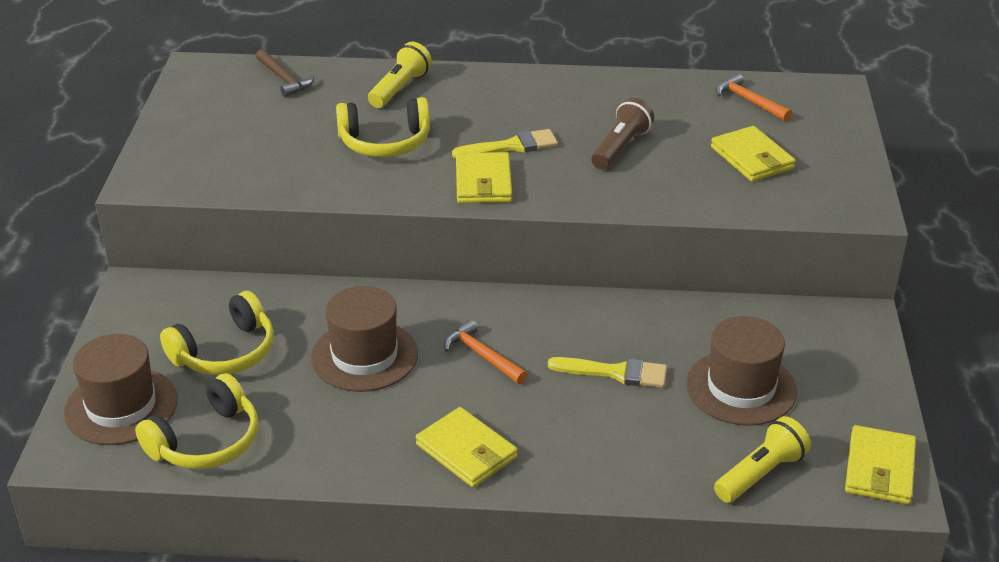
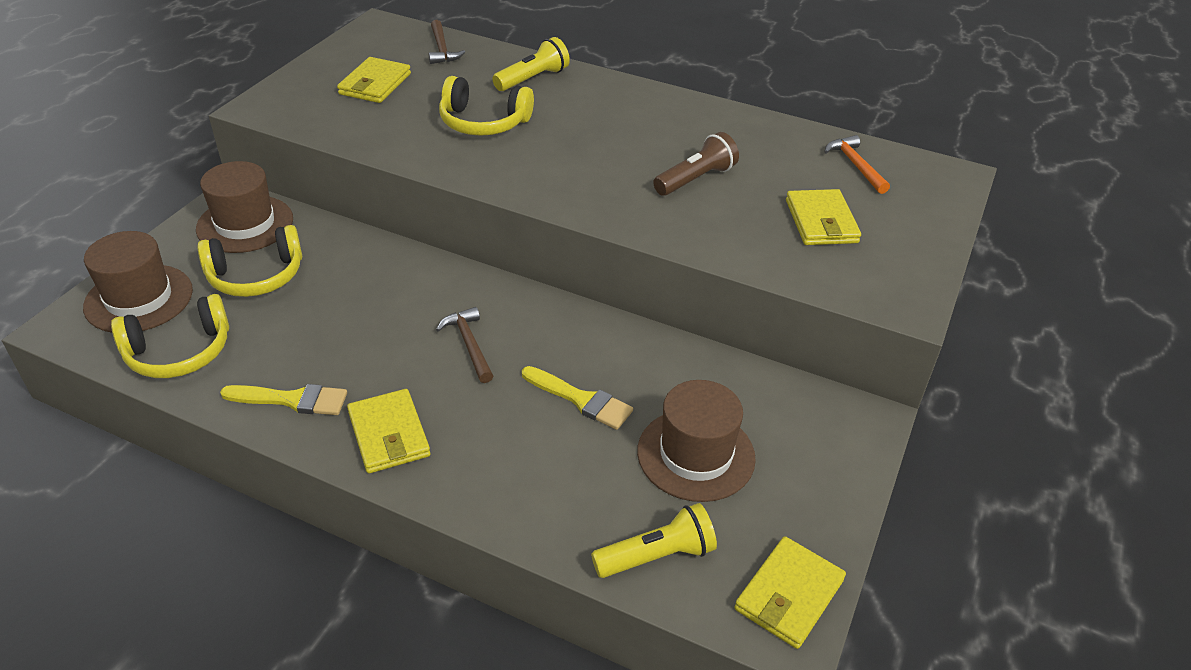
camera: 20 degrees right, 5 degrees up
brown hat [311,286,418,392] -> brown hat moved to [196,161,293,253]
orange hammer [444,319,528,384] -> brown hammer [436,307,493,383]
yellow brush [452,129,558,158] -> yellow brush moved to [220,384,347,415]
yellow wallet [456,152,512,203] -> yellow wallet moved to [337,57,411,103]

